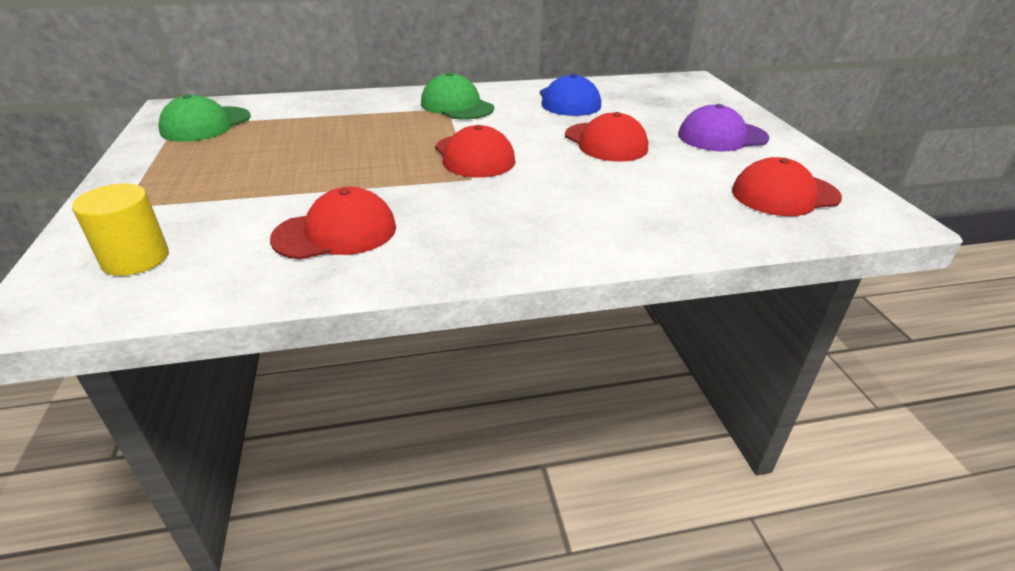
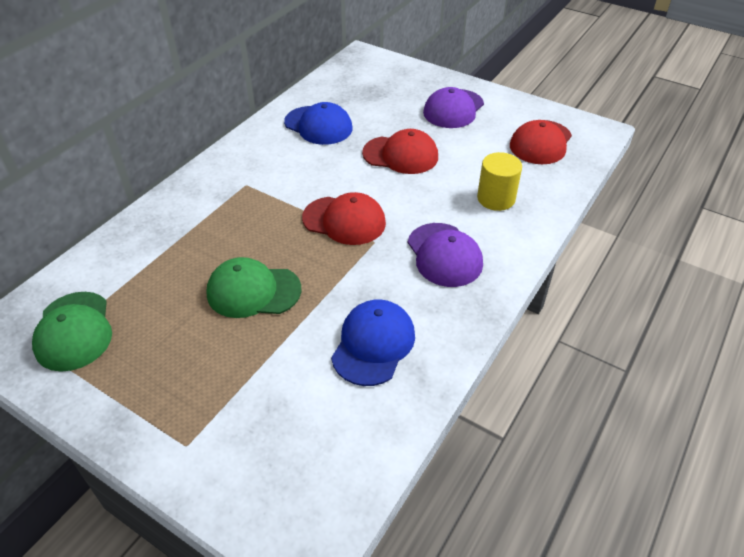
camera: 45 degrees left, 10 degrees up
yellow cylinder [72,184,169,276] -> yellow cylinder moved to [477,152,522,211]
red cap [270,187,396,260] -> blue cap [331,299,415,386]
green cap [421,72,494,120] -> green cap moved to [206,257,301,318]
none -> purple cap [408,223,483,287]

